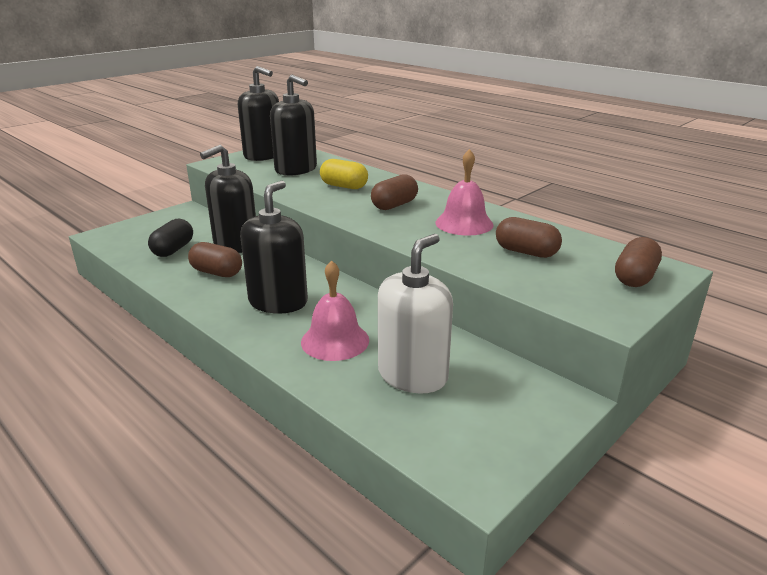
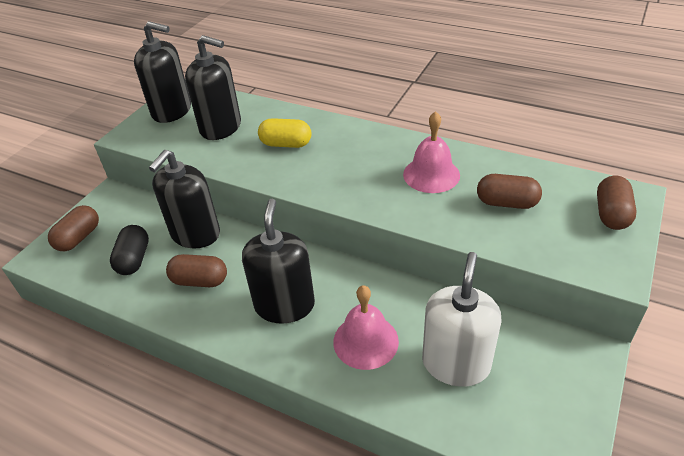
camera: 15 degrees left, 15 degrees up
brown capsule [371,174,418,210] -> brown capsule moved to [48,205,99,251]

